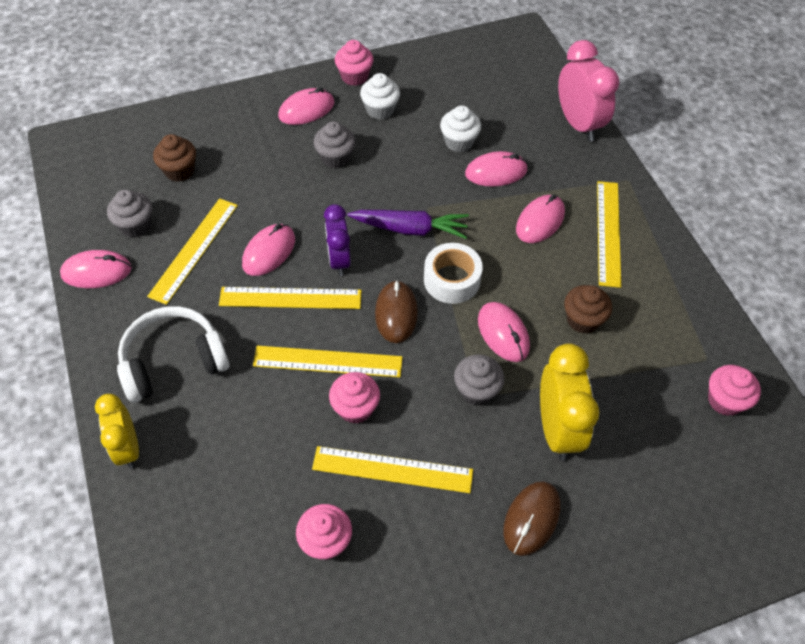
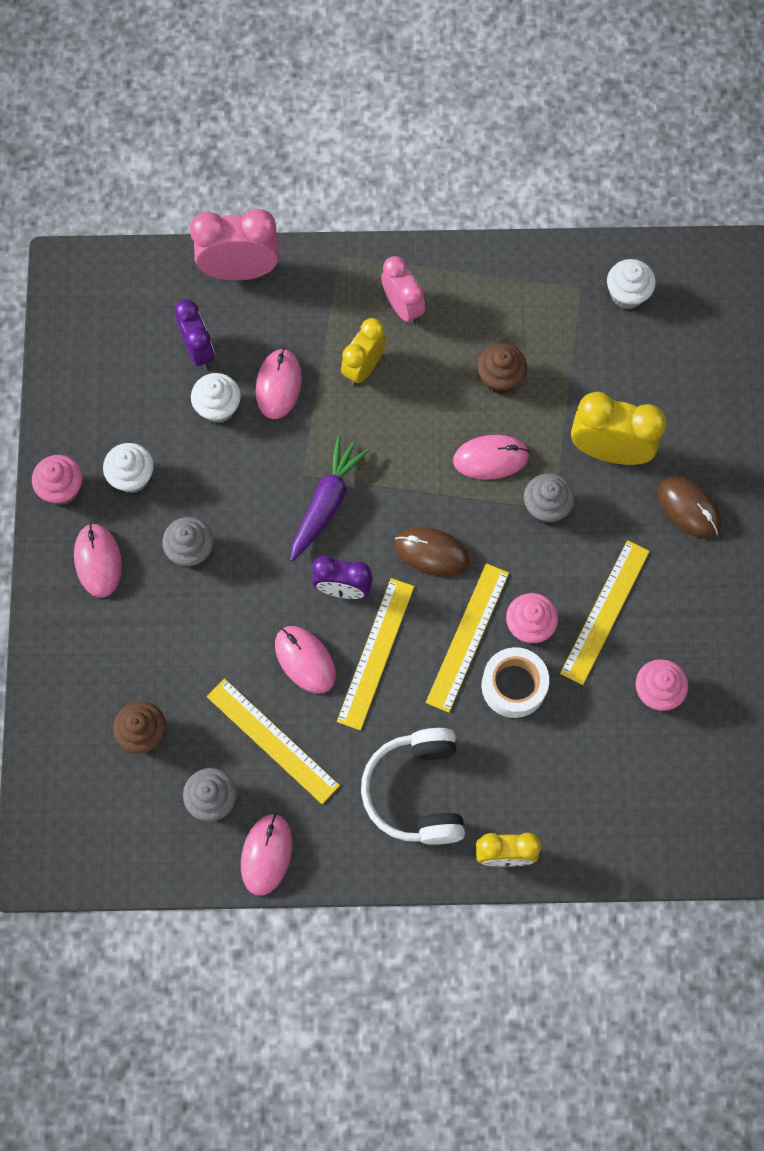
camera: 70 degrees left, 15 degrees up
white tape [424,243,483,304] -> white tape moved to [482,647,549,718]
pink mouse [516,194,565,243] -> yellow clock [341,318,386,385]
yellow ruler [597,181,621,288] -> pink clock [381,256,425,325]
pink cupcake [708,365,761,416] -> white cupcake [607,259,656,309]
none -> purple clock [175,300,215,370]

